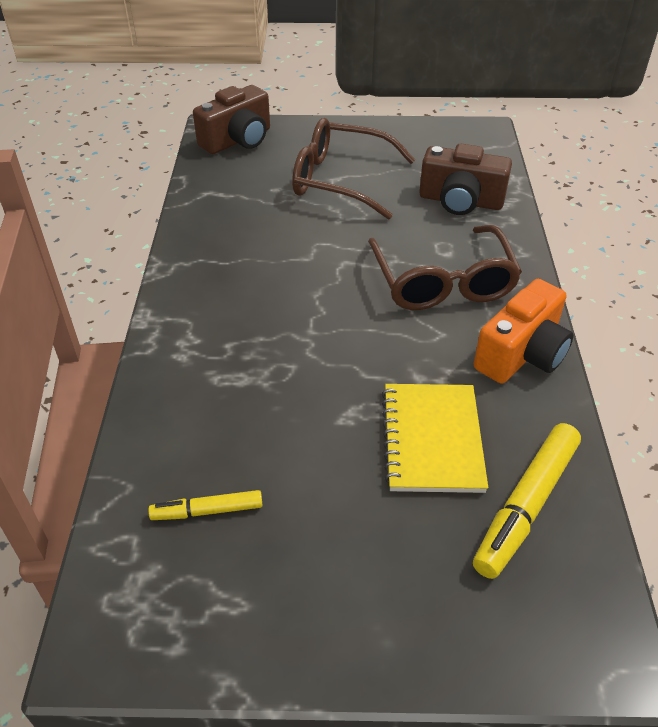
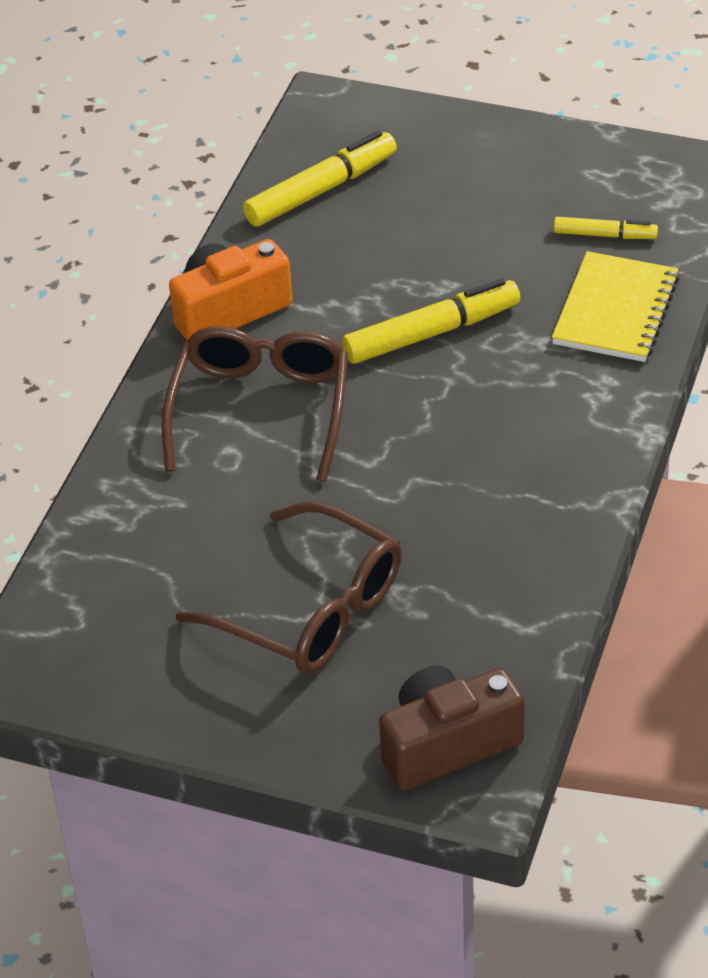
camera: 160 degrees left, 0 degrees up
yellow notebook [382,384,488,493] -> yellow notebook moved to [552,251,679,362]
brown camera [419,143,512,215] -> none
none -> yellow marker [342,279,520,364]

